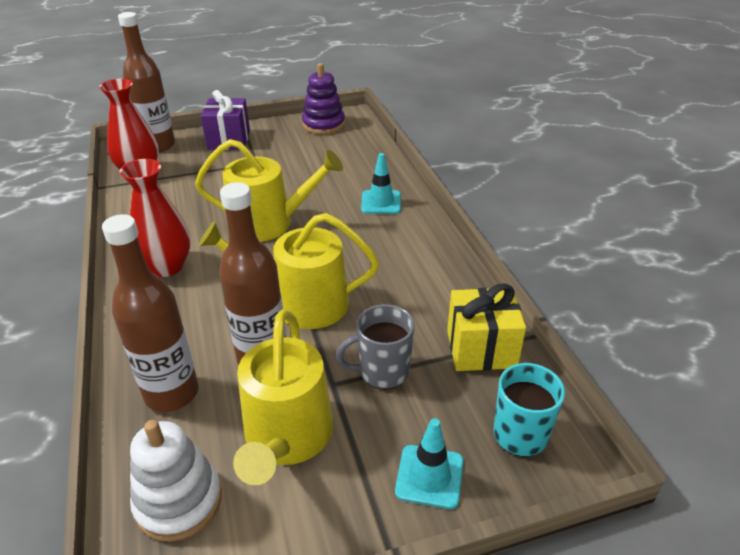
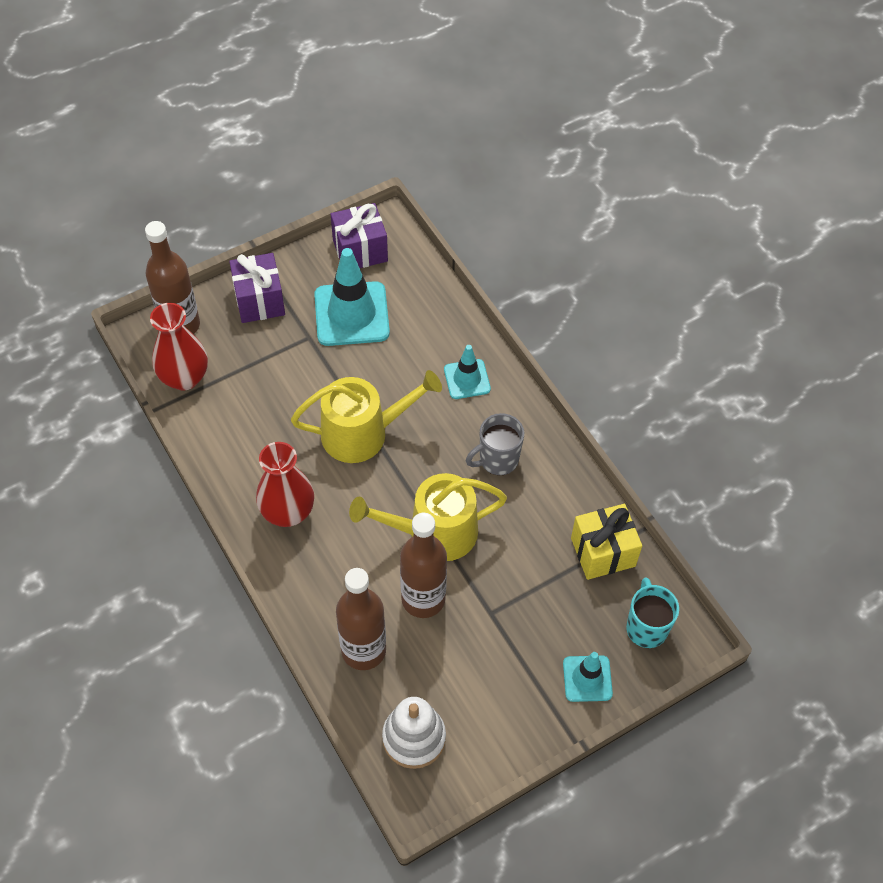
camera: 15 degrees left, 20 degrees up
yellow watering can [233,310,333,485] -> none
purple stacking toy [302,63,345,134] -> purple gift [331,203,388,268]
grey mug [336,304,415,389] -> grey mug moved to [466,413,524,475]
none -> turquoise traffic cone [314,248,390,346]

